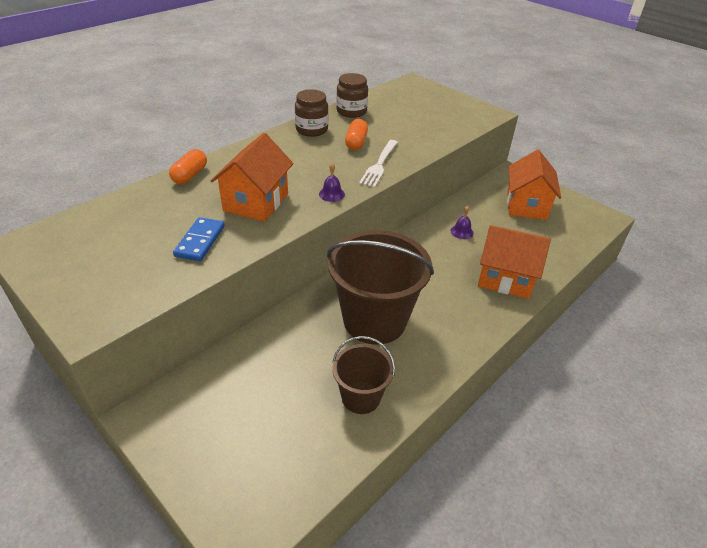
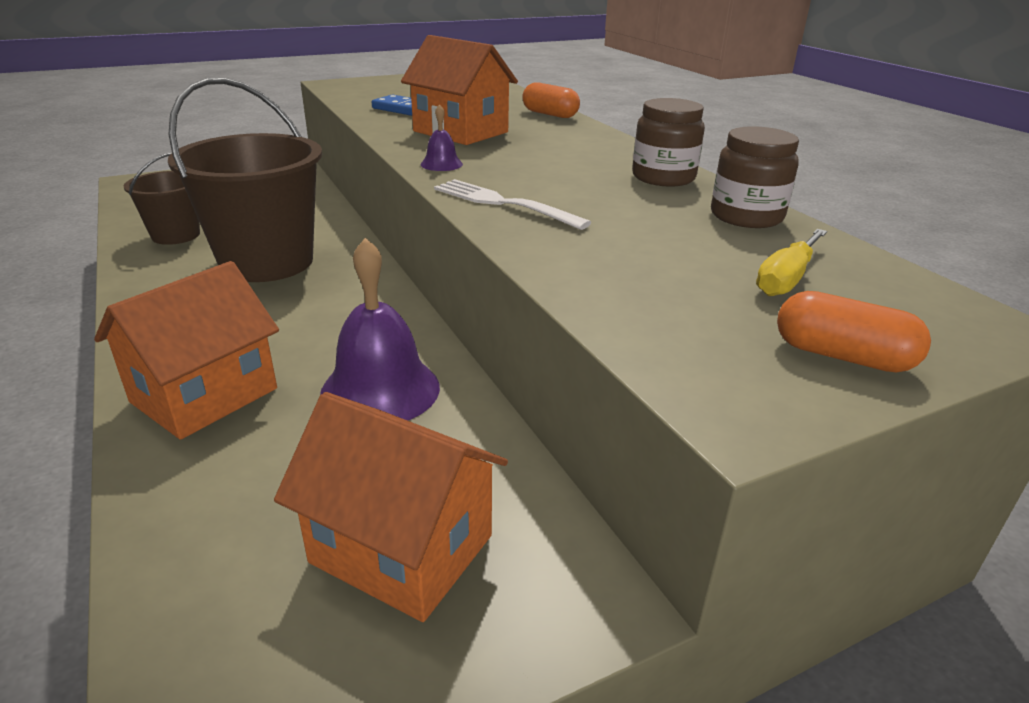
camera: 110 degrees right, 10 degrees down
orange capsule [345,119,368,150] -> orange capsule moved to [777,291,931,373]
purple bell [451,206,474,239] -> purple bell [320,238,440,421], size x2.22
none -> yellow screwdriver [756,229,827,296]

